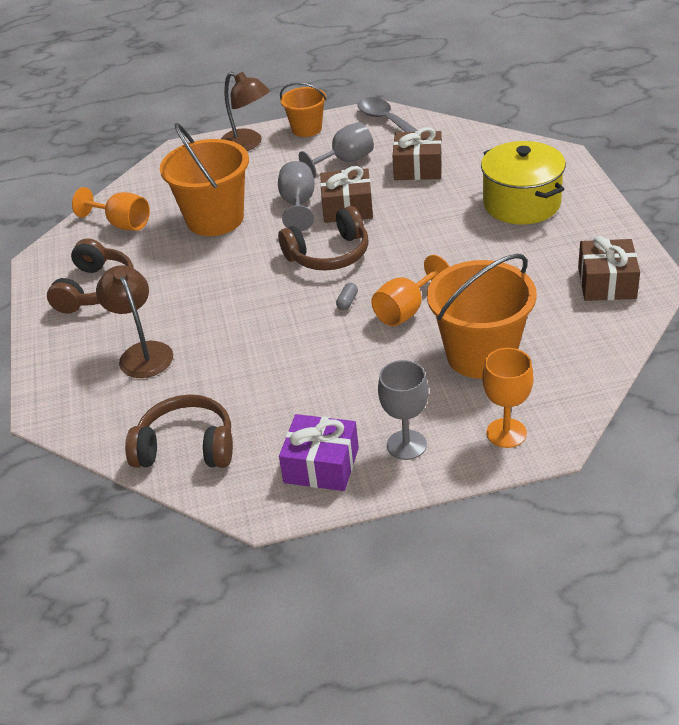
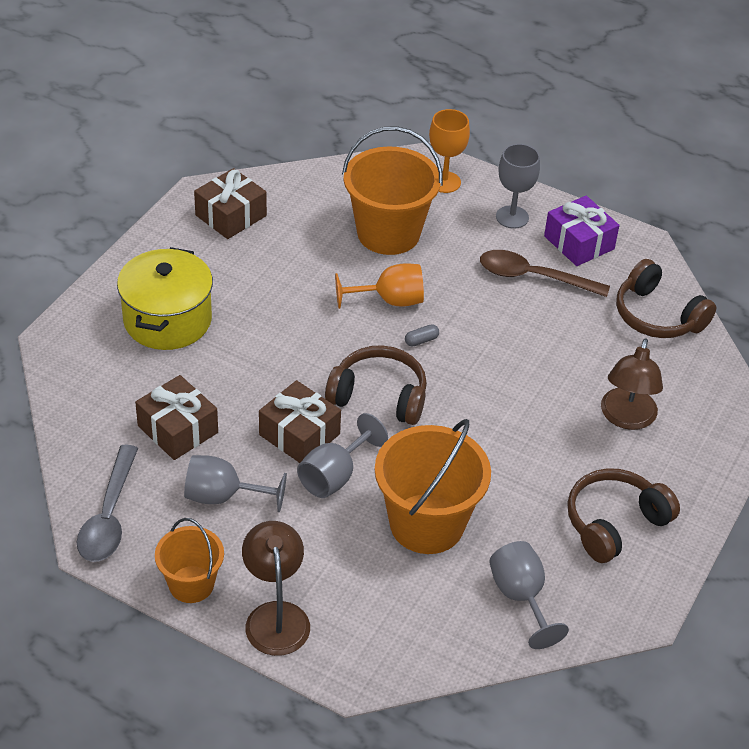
camera: 145 degrees left, 5 degrees up
orange goblet [72,187,150,231] -> grey goblet [489,541,569,649]
none -> brown spoon [480,250,610,297]

